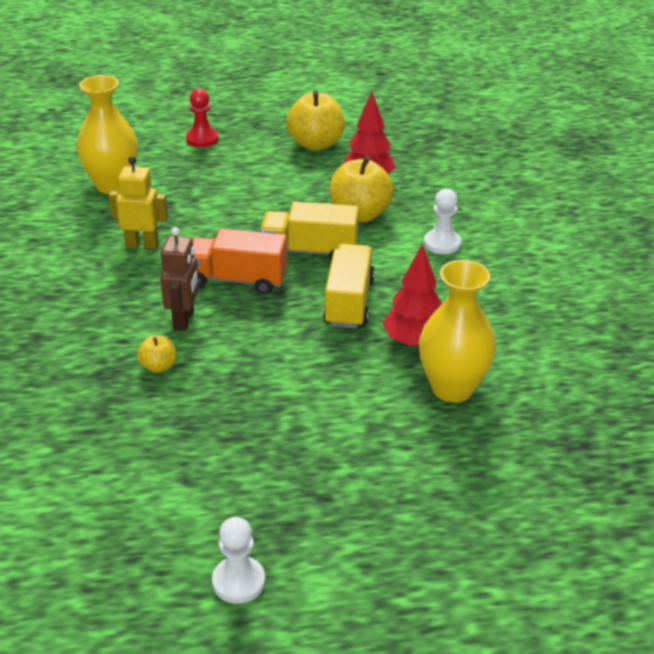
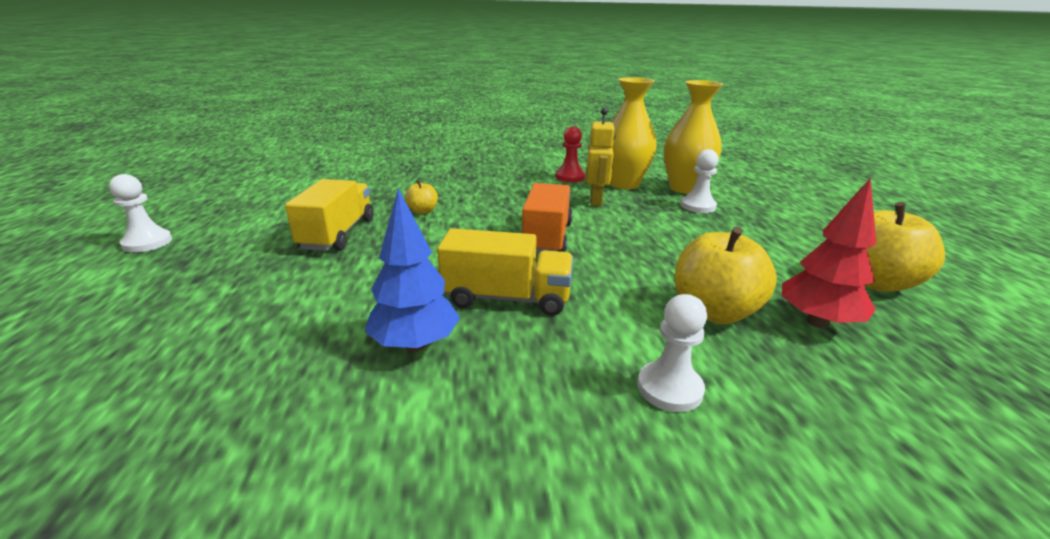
camera: 90 degrees right, 10 degrees down
brown robot [160,227,199,331] -> none
red pawn [186,89,218,148] -> red pawn moved to [555,126,585,182]
yellow truck [260,202,359,261] -> yellow truck moved to [285,179,374,251]
red tree [383,245,442,347] -> blue tree [365,188,460,352]
yellow vase [419,260,496,402] -> yellow vase moved to [610,77,657,189]
none -> white pawn [681,149,719,213]

